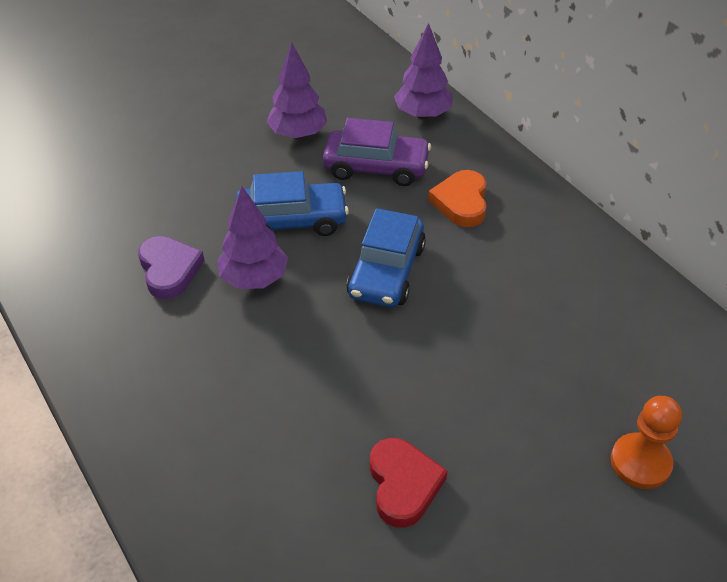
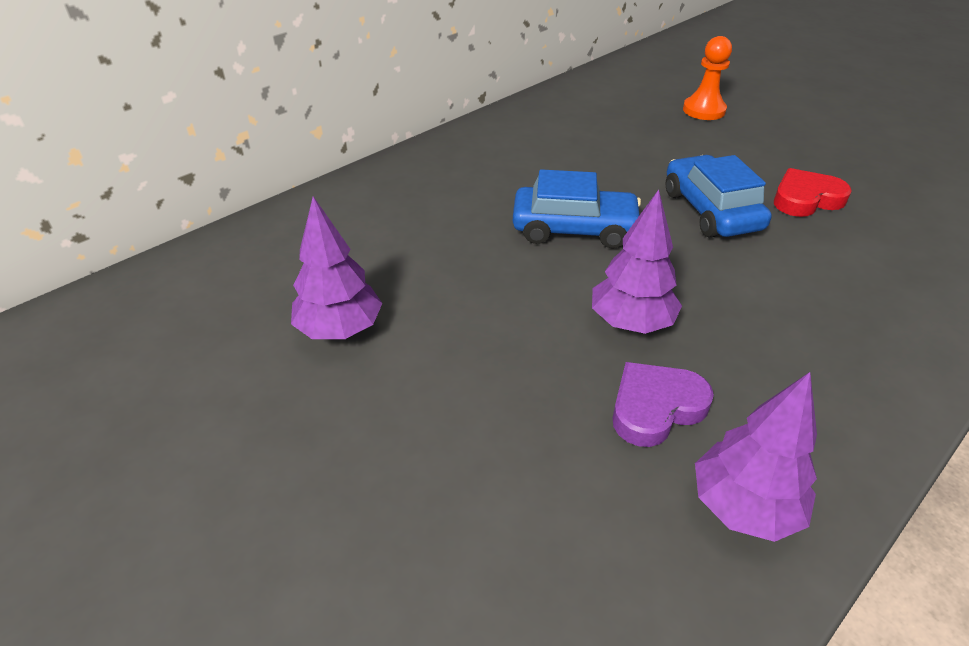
camera: 100 degrees left, 5 degrees down
blue car [235,171,349,236] -> blue car moved to [666,155,771,237]
purple car [323,118,431,186] -> none
purple tree [394,23,453,119] -> purple tree moved to [695,372,817,542]
orange heart [428,170,486,227] -> none

